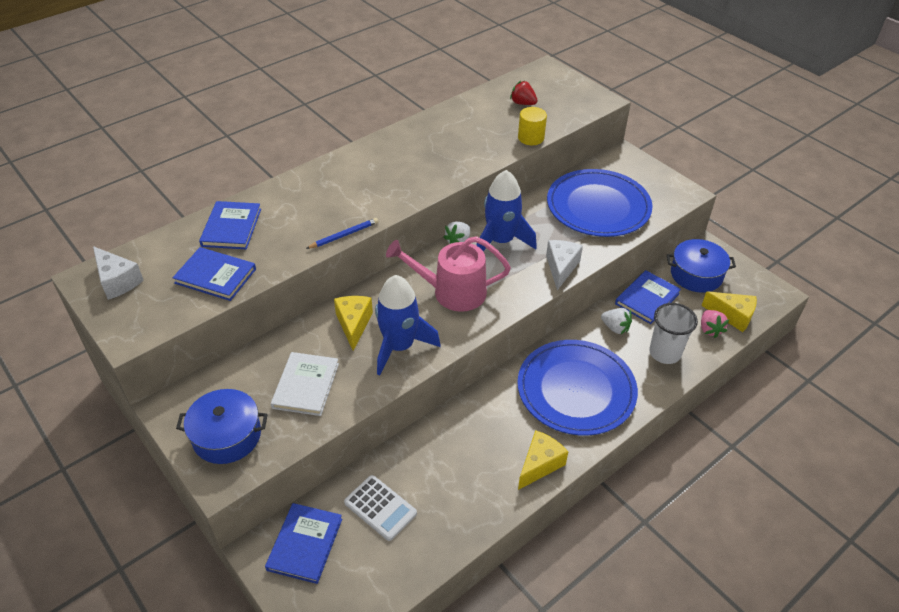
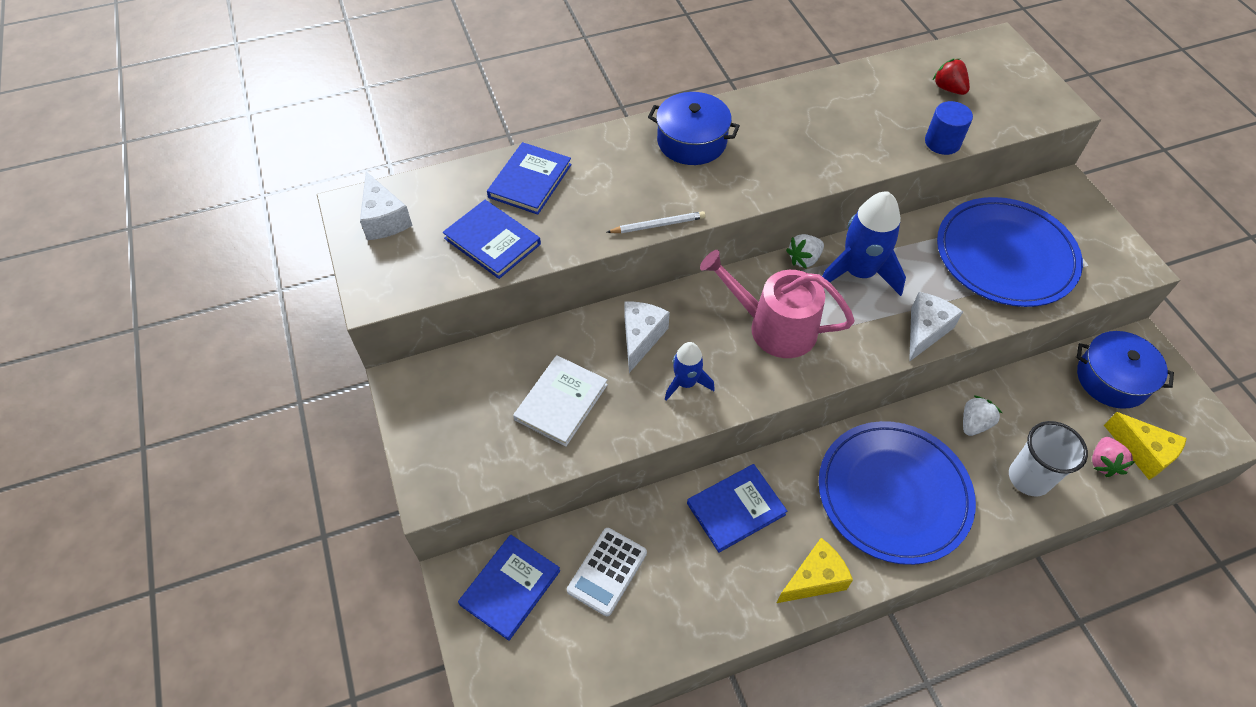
camera: 20 degrees right, 10 degrees up
blue pot [176,389,268,464] -> blue pot moved to [648,92,740,165]
blue pencil [306,218,378,249] -> white pencil [607,211,705,233]
yellow cheese [334,296,373,351] -> white cheese [625,302,670,373]
white calculator [344,475,417,541] -> white calculator turned 60 degrees clockwise [567,528,647,616]
blue rocket [375,275,441,375] -> blue rocket [665,342,715,401], size x0.57
yellow cylinder [518,107,547,145] -> blue cylinder [925,101,973,155]
white strawberry [601,308,632,334] -> white strawberry turned 105 degrees counterclockwise [963,396,1002,436]
blue book [615,270,681,324] -> blue book moved to [687,464,787,553]

